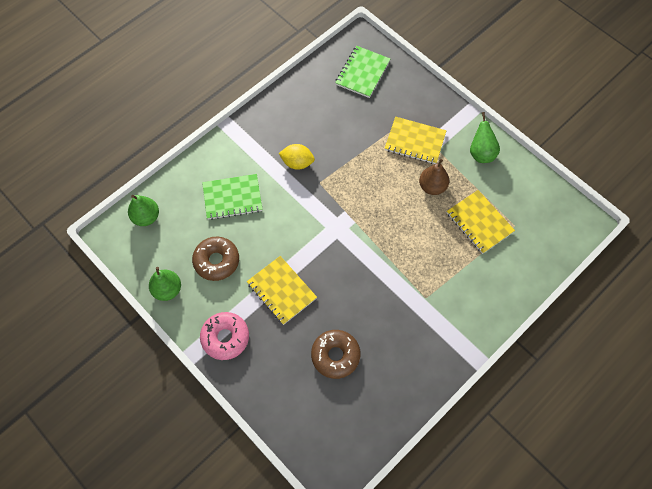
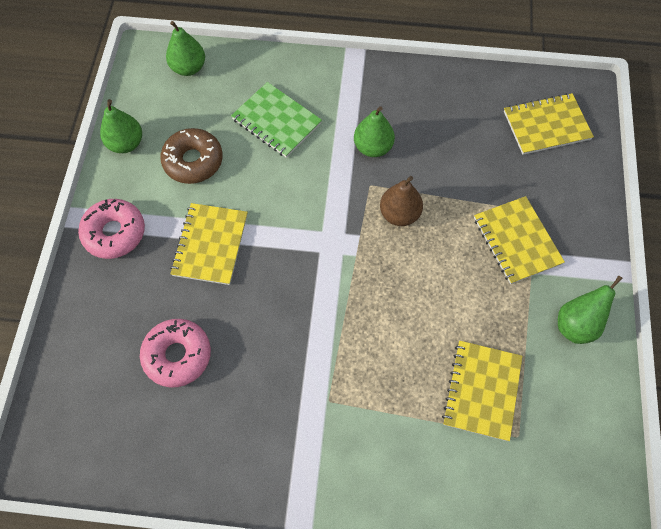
camera: 50 degrees right, 0 degrees up
yellow lemon [279,144,315,170] -> green pear [354,106,395,157]
brown donut [311,330,361,379] -> pink donut [140,319,211,388]
green notebook [335,46,390,98] -> yellow notebook [504,93,594,155]
brown pear [419,159,449,195] -> brown pear moved to [380,176,423,226]

